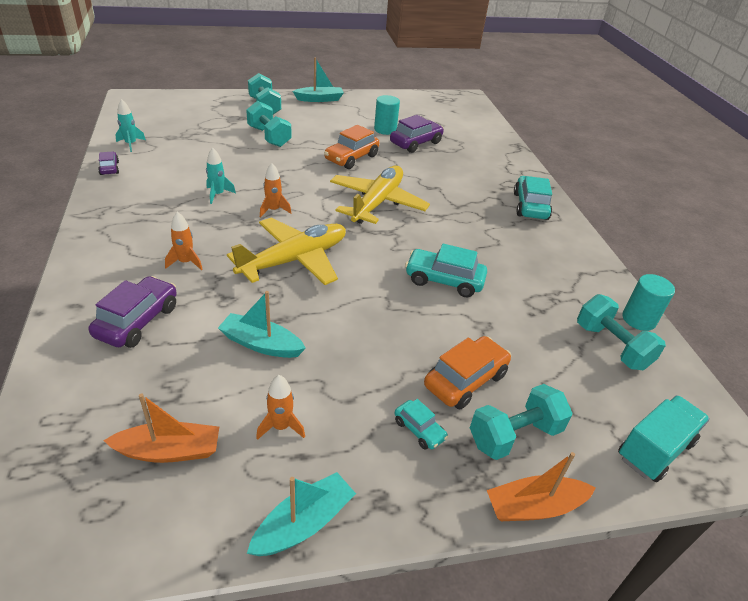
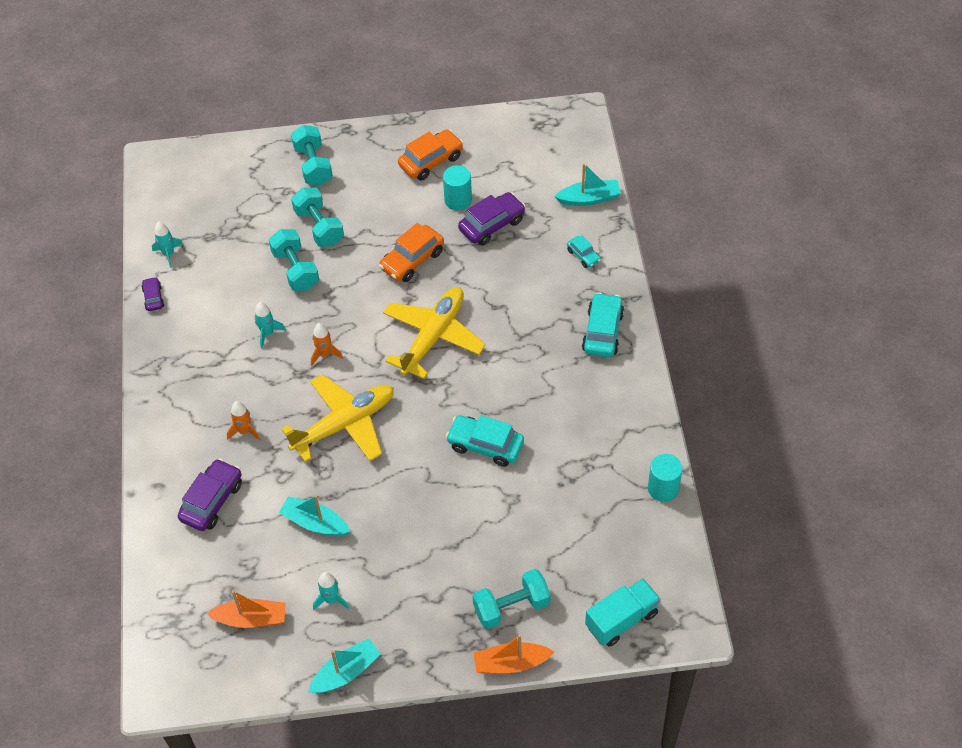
camera: 10 degrees right, 15 degrees up
orange rocket [256,375,305,440] -> turquoise rocket [313,572,349,610]
turquoise boat [293,57,344,102] -> turquoise boat moved to [554,163,621,206]
turquoise car [395,399,448,449] -> turquoise car moved to [567,235,601,268]
orange car [424,336,511,410] -> orange car moved to [398,129,463,181]
turquoise dumbbell [577,294,666,370] -> turquoise dumbbell moved to [269,229,319,291]

